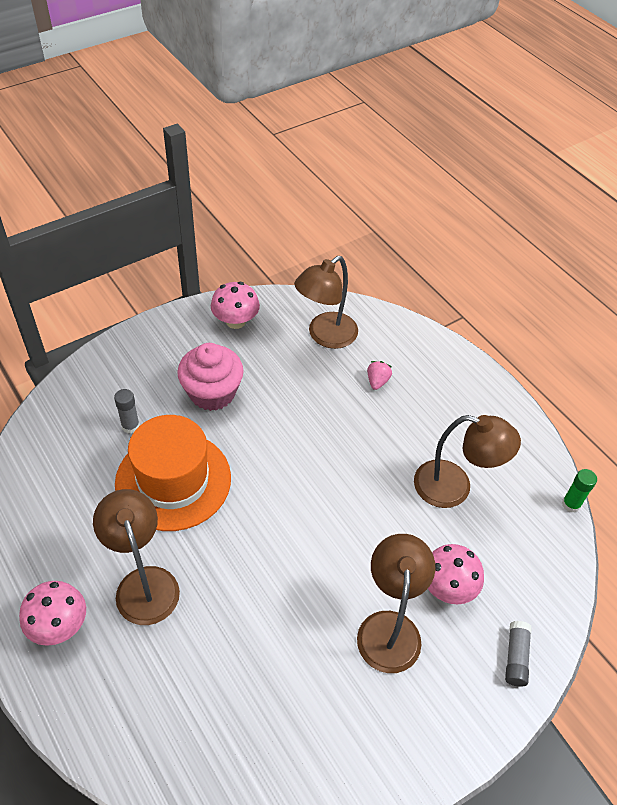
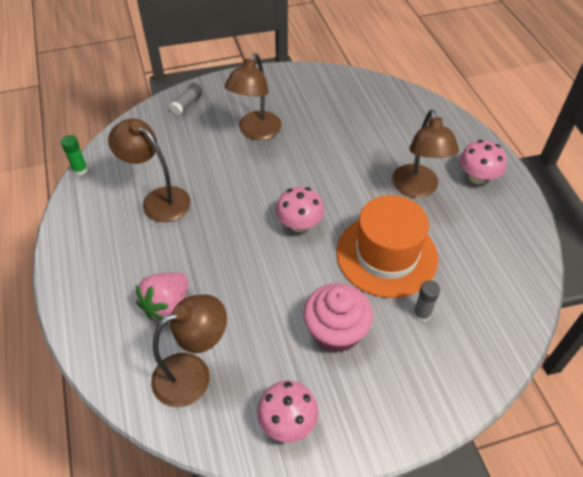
camera: 160 degrees left, 0 degrees up
pink strawberry [367,361,392,390] -> pink strawberry [136,273,188,320], size x1.84
pink mushroom [428,544,484,604] -> pink mushroom moved to [276,187,324,232]

